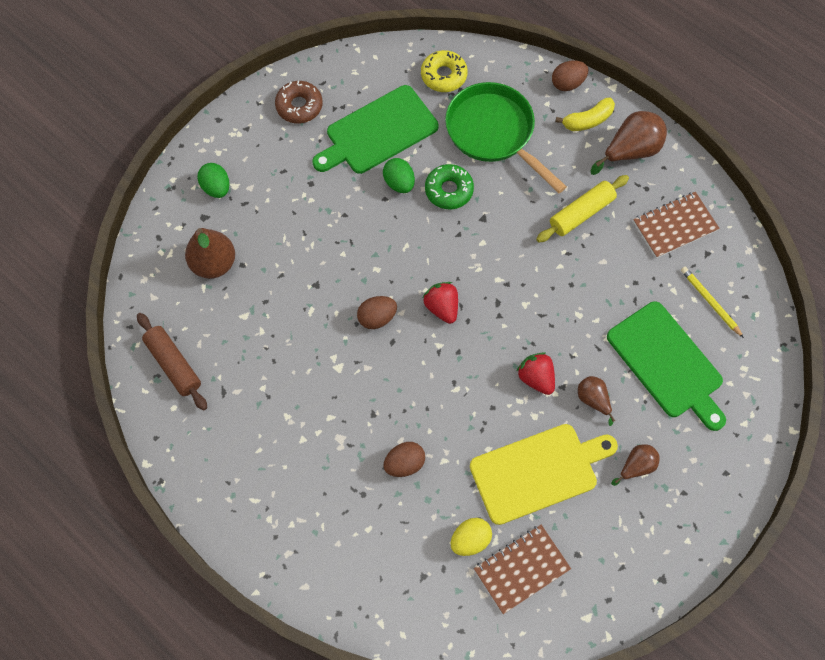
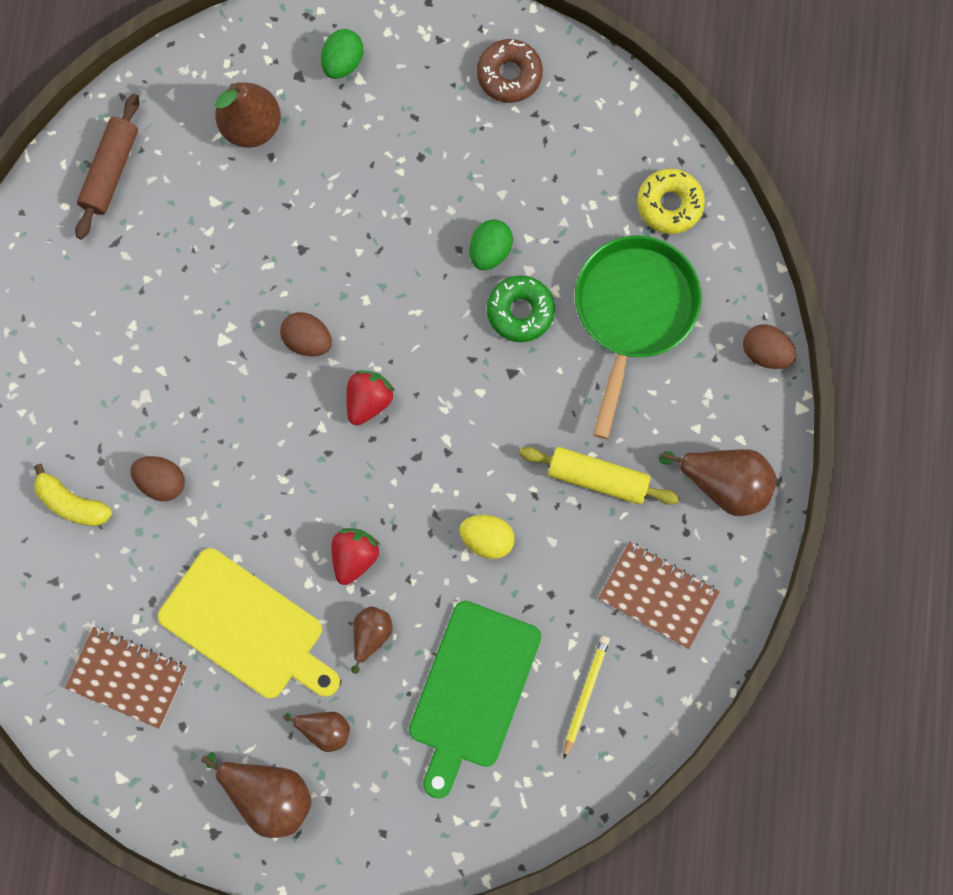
camera: 55 degrees right, 10 degrees up
green cutting board [312,85,438,174] -> none
yellow egg [451,518,492,556] -> yellow egg moved to [459,515,515,559]
yellow banana [555,97,615,131] -> yellow banana moved to [34,464,112,526]
none -> brown pear [201,752,312,838]

